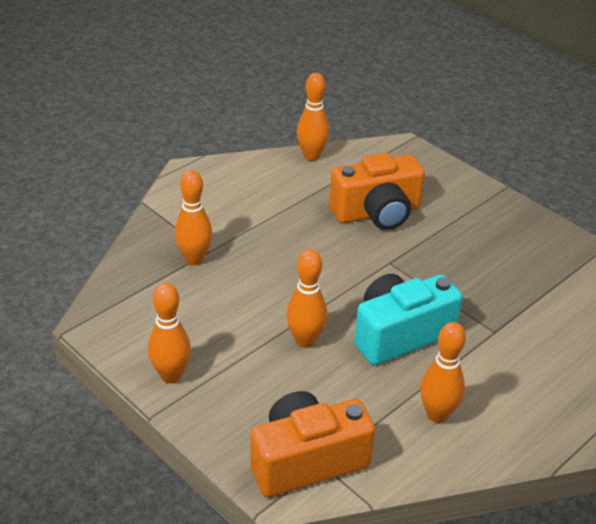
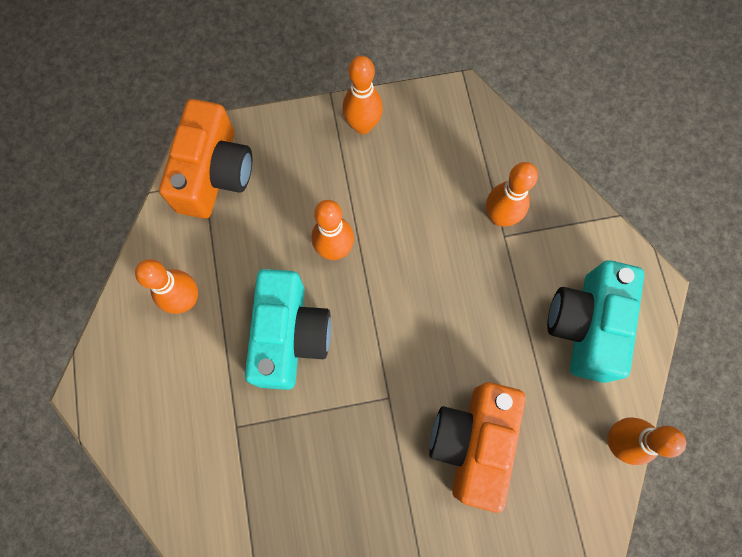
camera: 125 degrees right, 35 degrees up
none -> turquoise camera [547,261,644,383]

